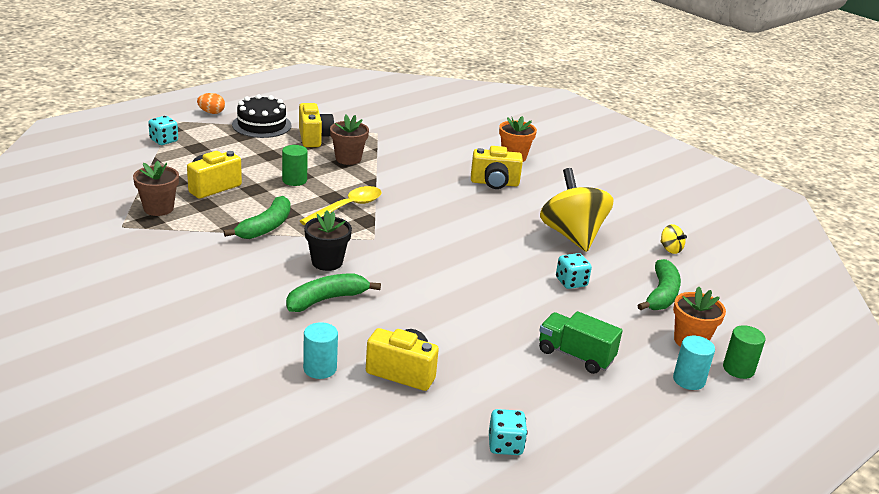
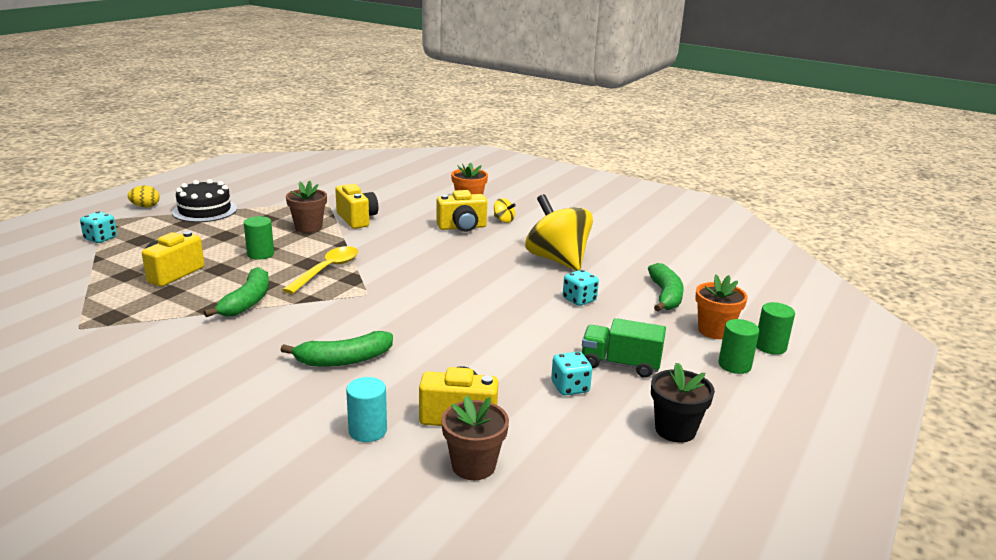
camera: 15 degrees left, 5 degrees down
brown flower pot [133,161,179,216] -> brown flower pot moved to [441,396,509,480]
orange egg [197,93,225,114] -> yellow egg [128,185,159,208]
green banana [286,273,381,312] -> green banana turned 150 degrees counterclockwise [281,331,393,367]
yellow camera [299,103,334,147] -> yellow camera moved to [335,184,378,229]
black flower pot [304,210,352,271] -> black flower pot moved to [651,363,715,443]
turquoise dice [489,409,527,455] -> turquoise dice moved to [551,352,592,396]
yellow spinning top [660,224,687,254] -> yellow spinning top moved to [494,198,516,223]
turquoise cylinder [673,336,715,390] -> green cylinder [718,319,759,374]

